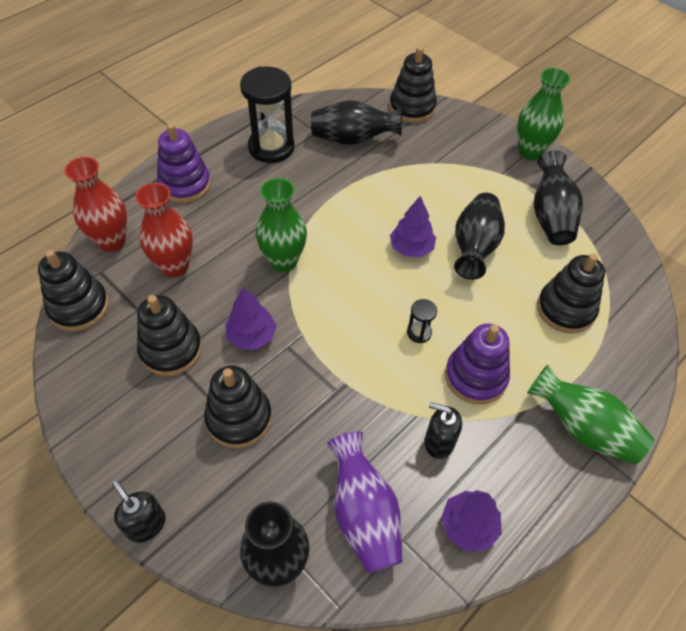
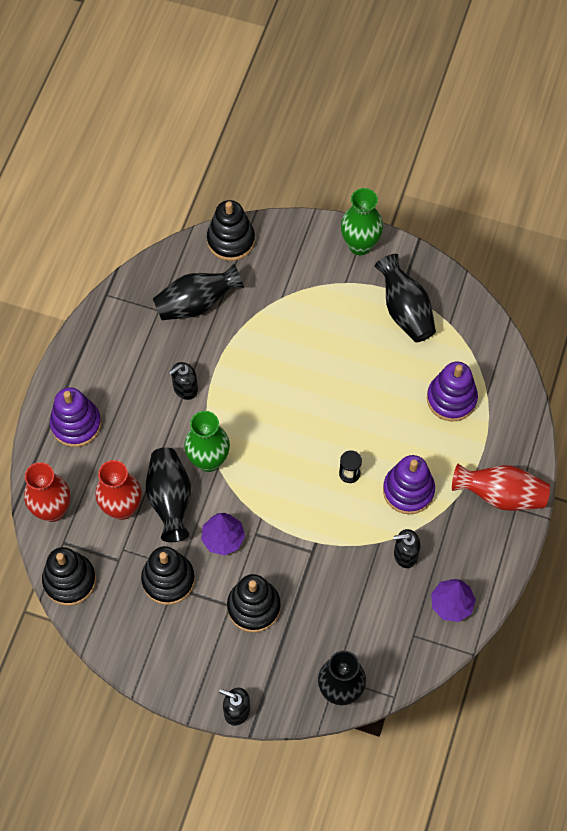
camera: 25 degrees left, 10 degrees up
black hourglass [240,66,295,163] -> none
purple vase [327,431,403,573] -> none
purple tree [390,196,436,257] -> none
black vase [454,193,505,280] -> black vase moved to [146,447,191,542]
green vase [527,365,654,465] -> red vase [452,464,550,511]
black stacking toy [537,253,605,334] -> purple stacking toy [427,362,478,421]
none -> black soap dispenser [169,362,198,400]

